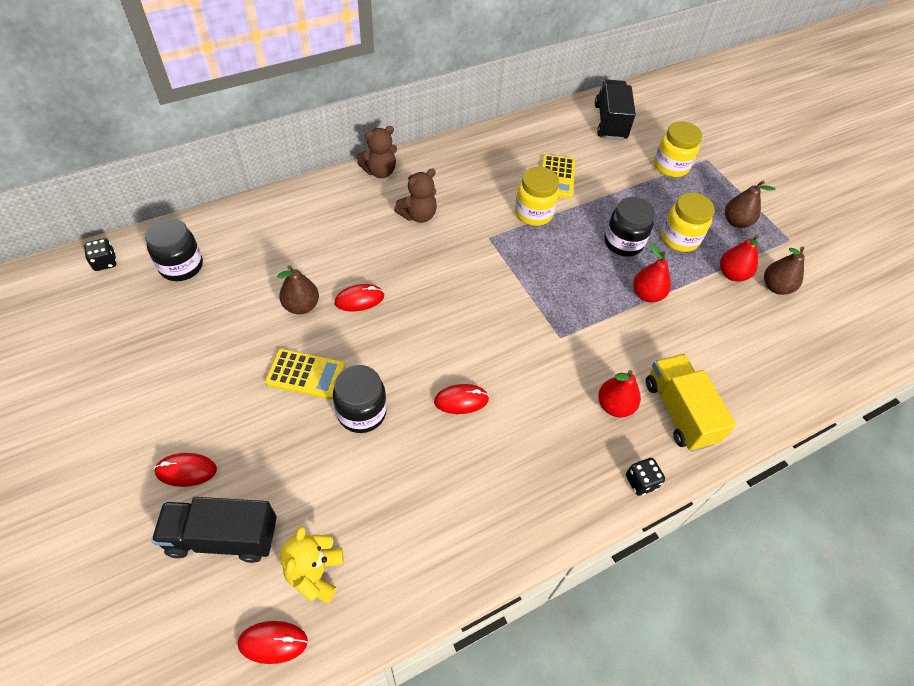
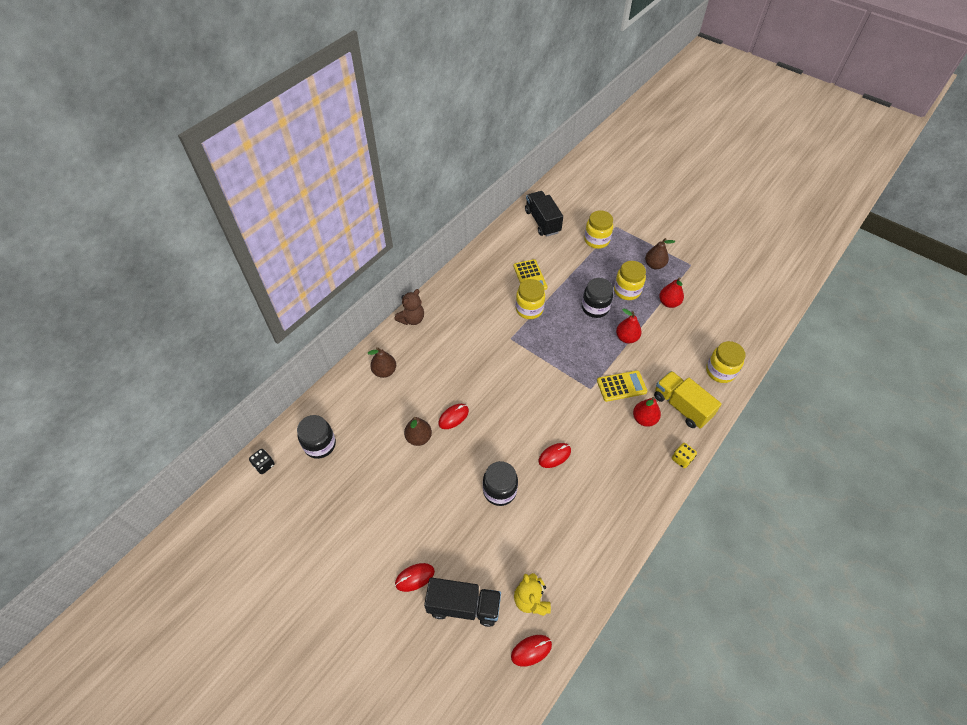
camera: 20 degrees left, 0 degrees up
black truck [151,497,277,563] -> black truck turned 150 degrees counterclockwise [424,577,501,627]
yellow calculator [265,349,345,399] -> yellow calculator moved to [597,370,647,402]
brown teddy bear [394,169,437,223] -> none
black dice [626,458,665,496] -> yellow dice [672,443,697,468]
brown pear [764,246,805,295] -> brown pear moved to [368,347,396,378]
none -> yellow jar [706,341,746,383]

